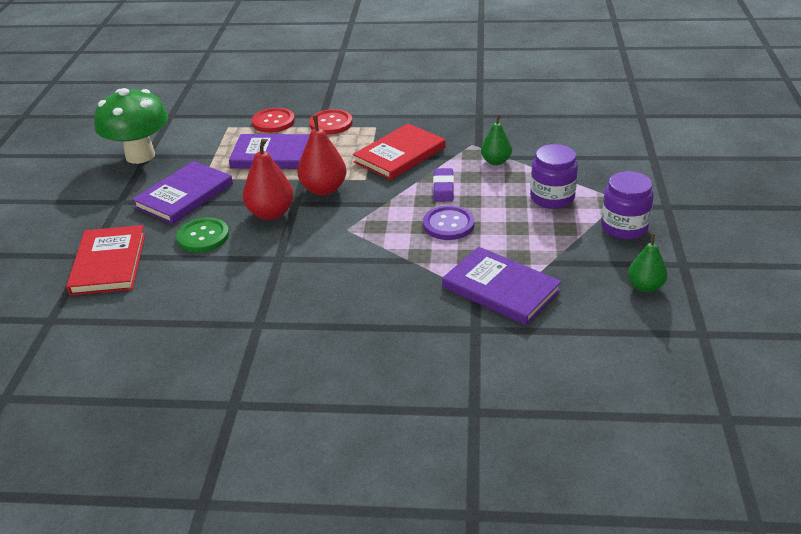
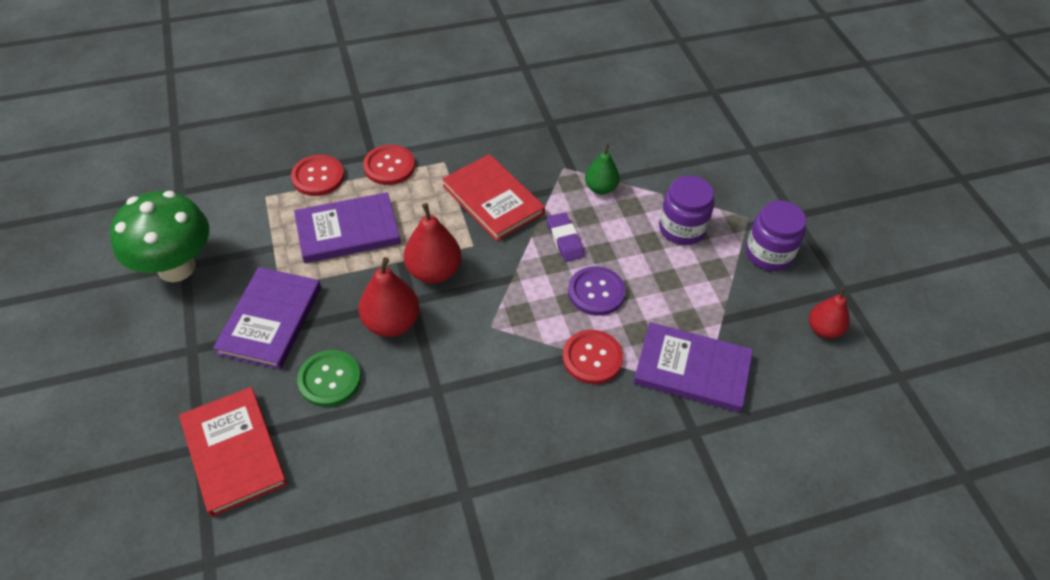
camera: 25 degrees left, 15 degrees up
red book [353,123,446,180] -> red book turned 60 degrees counterclockwise [442,154,545,241]
green pear [628,234,667,292] -> red pear [809,287,850,339]
none -> red button [562,330,623,384]

